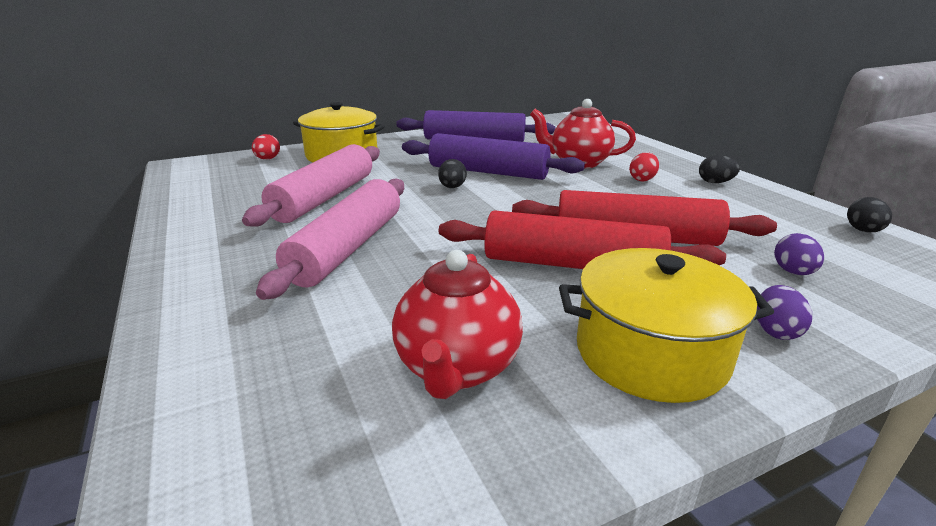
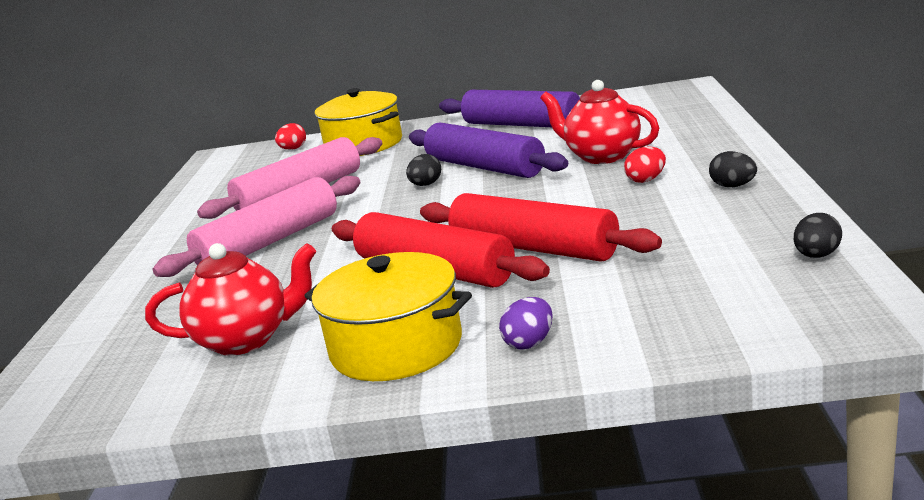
camera: 30 degrees right, 5 degrees down
red teapot [392,250,523,399] -> red teapot turned 135 degrees counterclockwise [145,243,316,356]
purple egg [774,233,824,275] -> none

